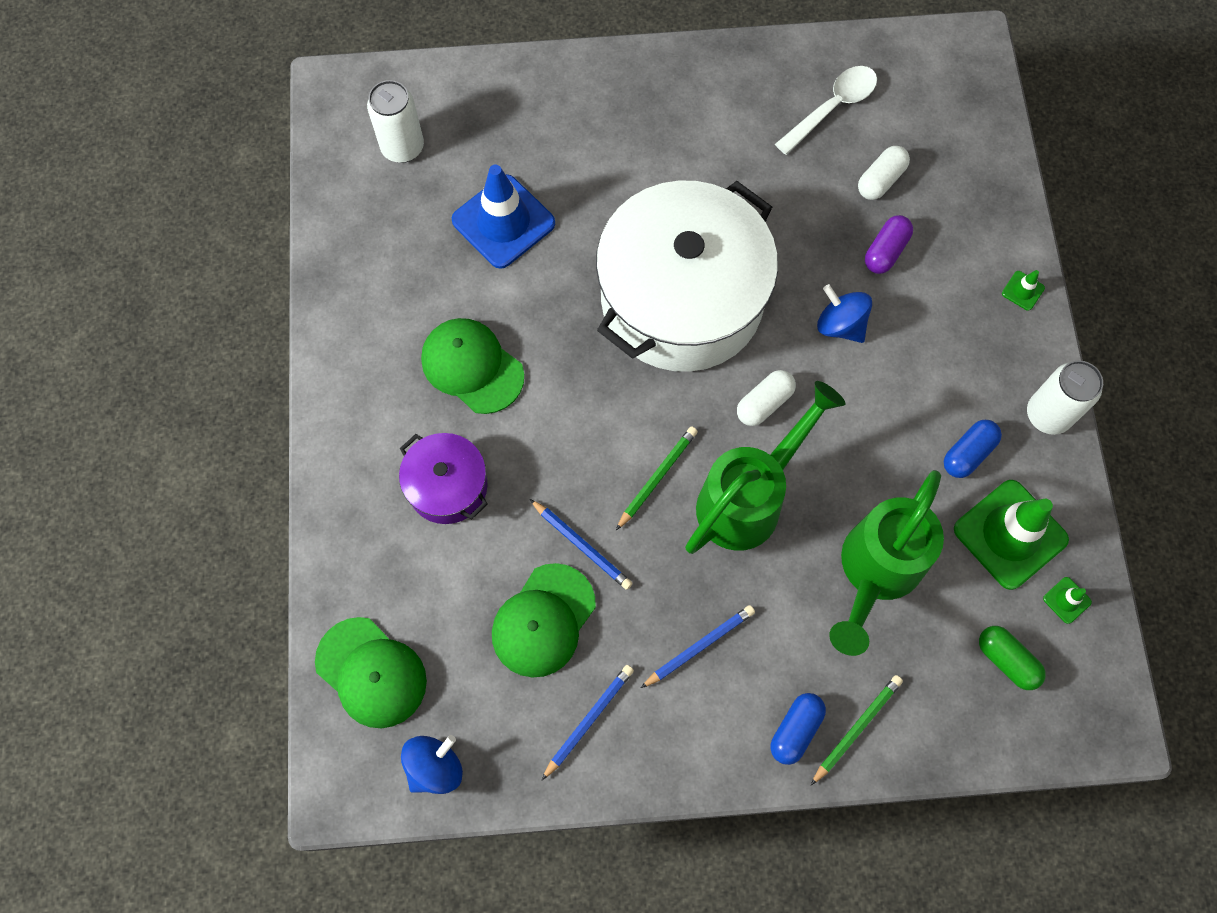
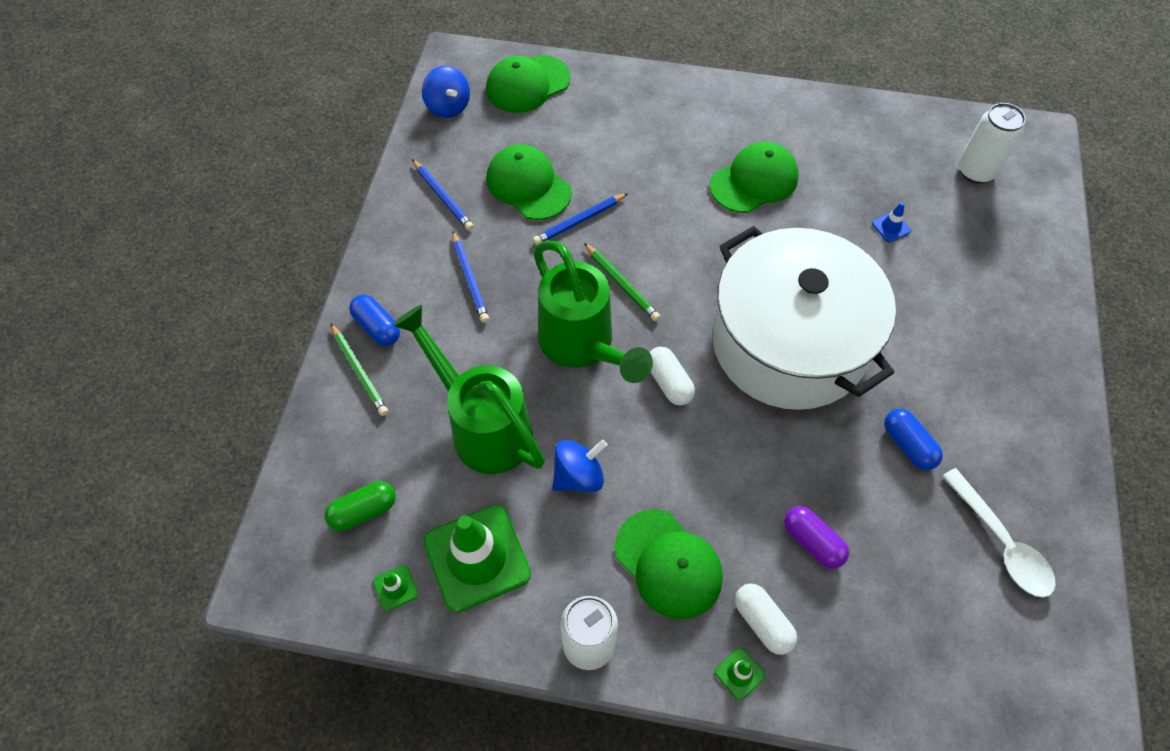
camera: 105 degrees right, 10 degrees down
purple pot [399,433,488,524] -> none
blue traffic cone [452,164,555,269] -> blue traffic cone [872,202,911,242], size x0.41
blue spinning top [817,284,872,343] -> blue spinning top moved to [553,439,608,492]
white capsule [858,146,910,200] -> white capsule moved to [735,584,797,655]
blue capsule [944,420,1002,478] -> blue capsule moved to [884,409,943,470]
none -> green cap [614,509,723,619]

